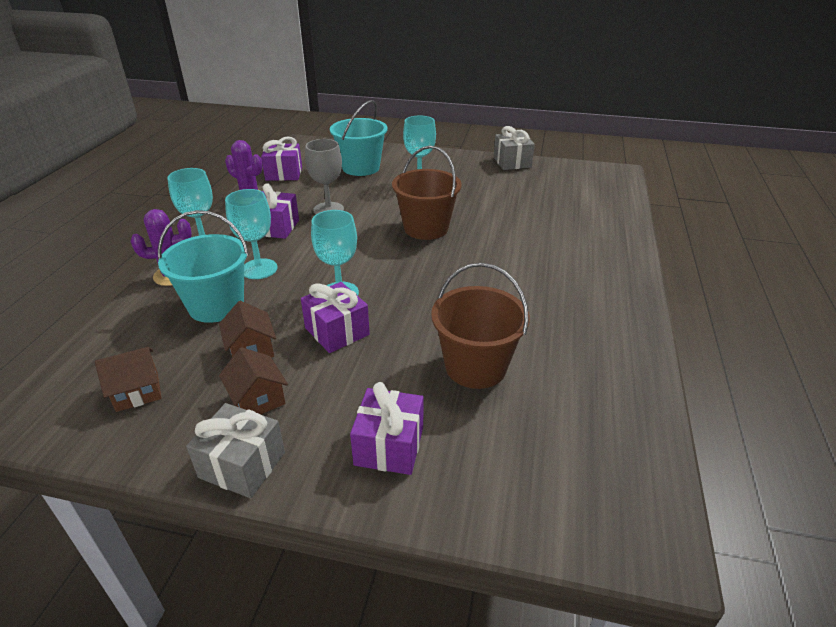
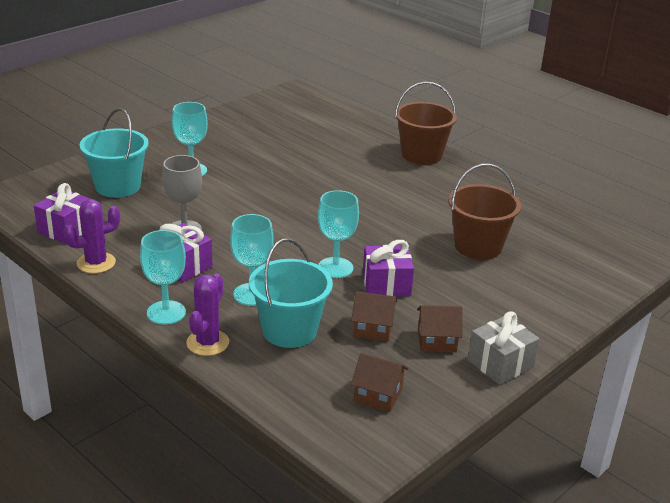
camera: 60 degrees left, 5 degrees down
brown house [95,347,162,412] -> brown house turned 75 degrees counterclockwise [351,353,408,412]
purple gift [350,382,424,475] -> none
brown bucket [392,146,462,240] -> brown bucket moved to [395,82,457,165]
grey gift [494,126,535,170] -> none

